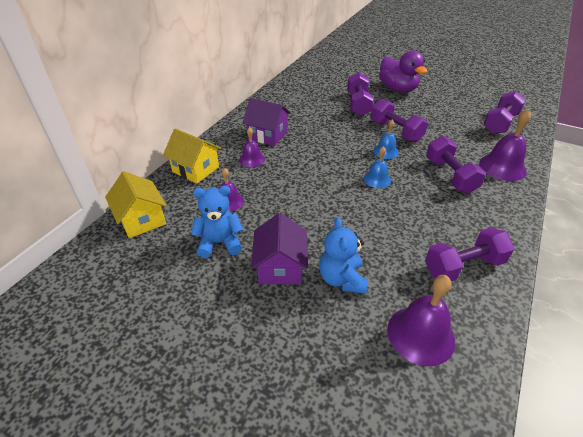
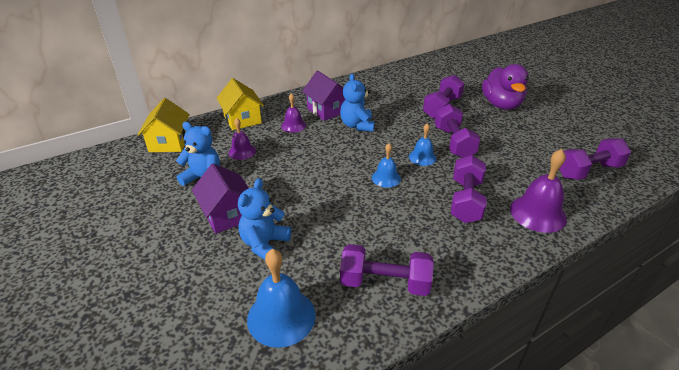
camera: 30 degrees right, 5 degrees down
purple house [251,213,308,284] -> purple house turned 60 degrees counterclockwise [192,163,249,234]
purple bell [387,275,455,366] -> blue bell [247,249,316,348]
none -> blue teddy bear [340,74,374,132]

